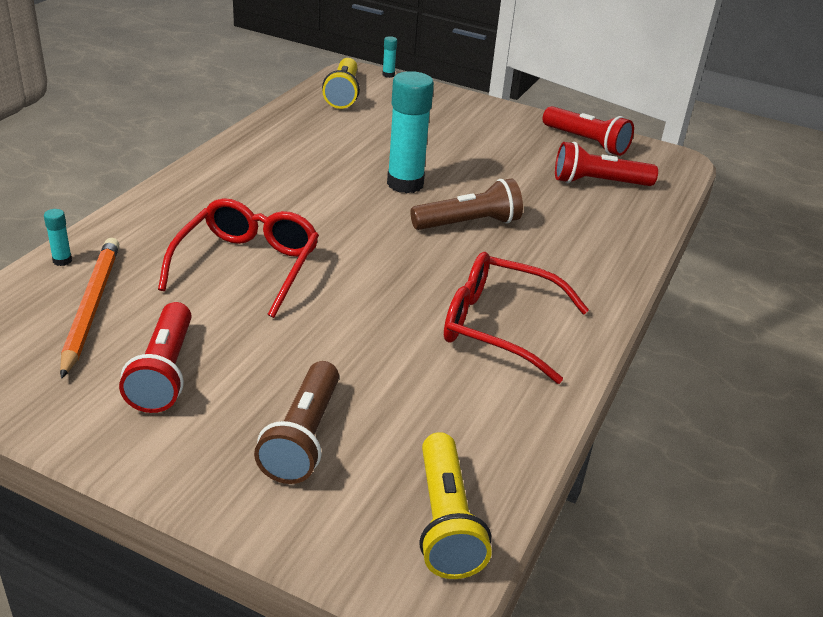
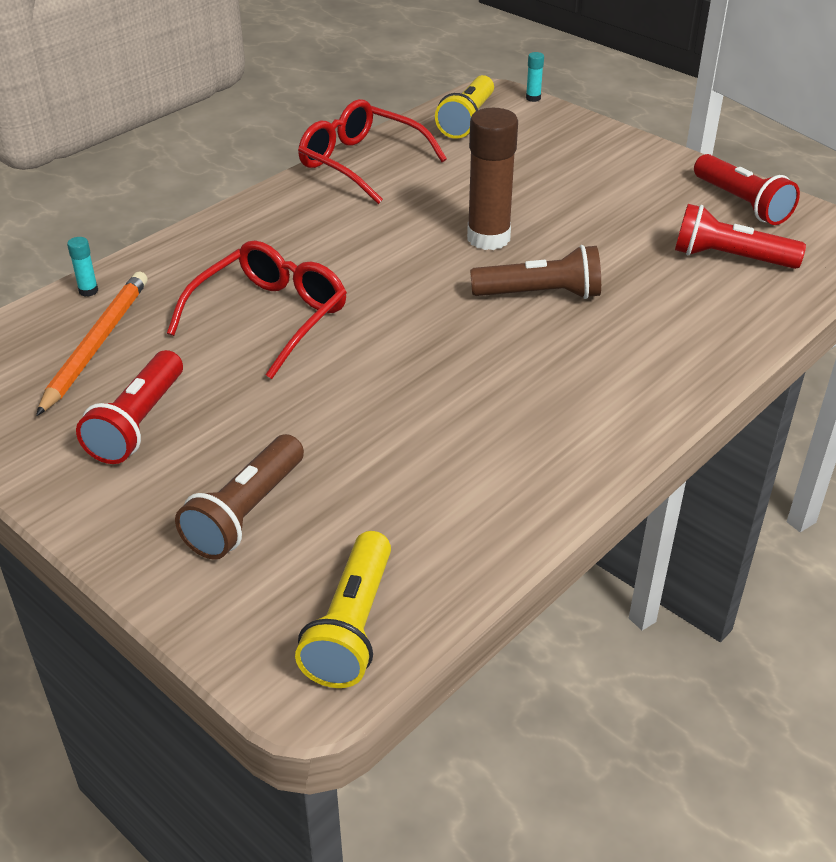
camera: 20 degrees right, 5 degrees up
turquoise glue stick [387,71,434,193] -> brown glue stick [467,108,518,250]
red glasses [444,252,589,384] -> red glasses moved to [298,99,447,204]

